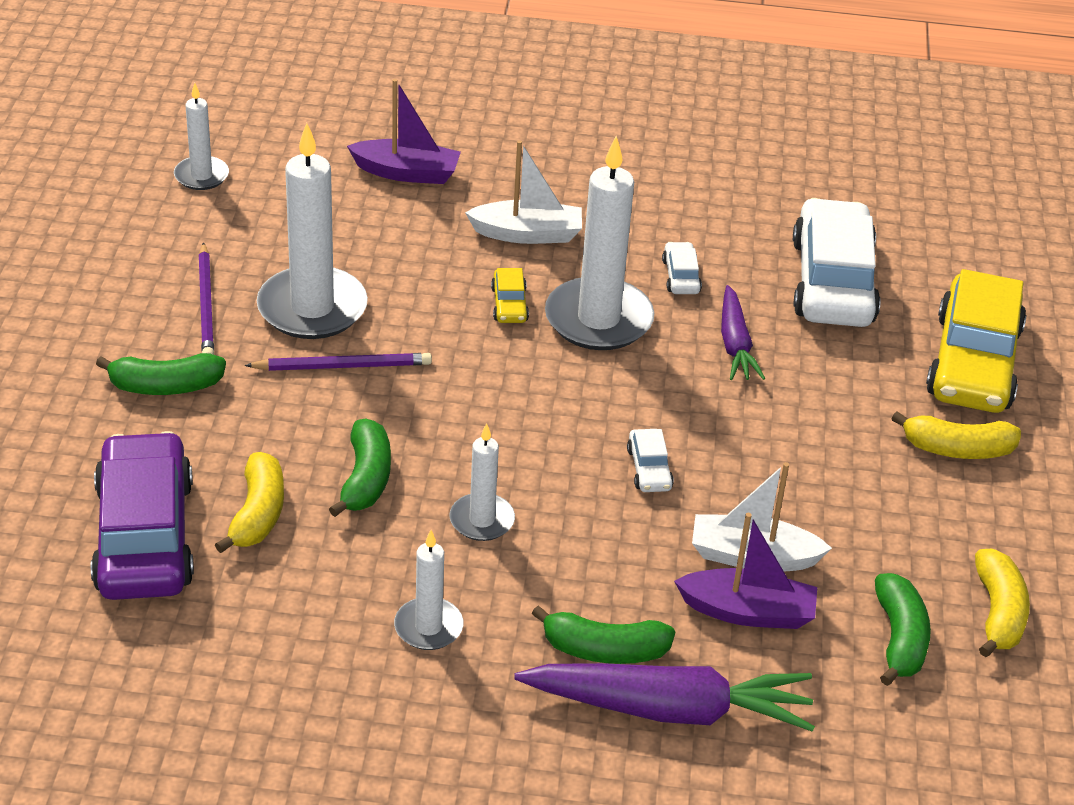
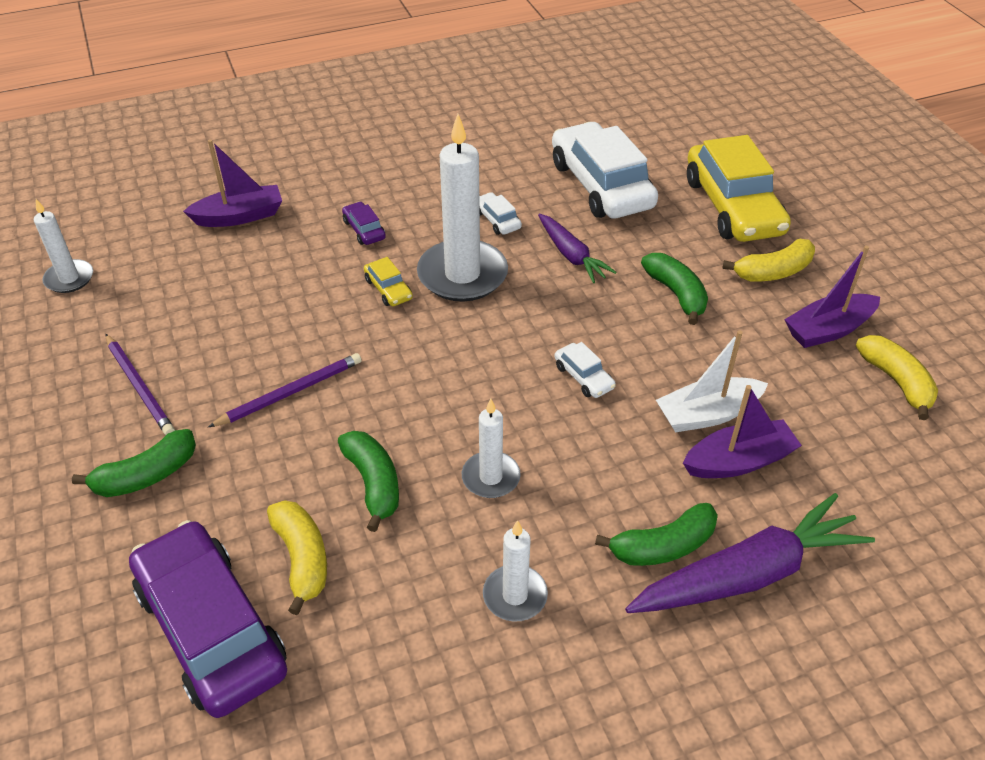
camera: 25 degrees left, 5 degrees up
white candle [257,123,368,339] -> none
white boat [465,140,582,244] -> purple car [342,202,386,245]
green banana [875,573,931,686] -> green banana moved to [641,253,708,325]
none -> purple boat [784,246,880,348]

